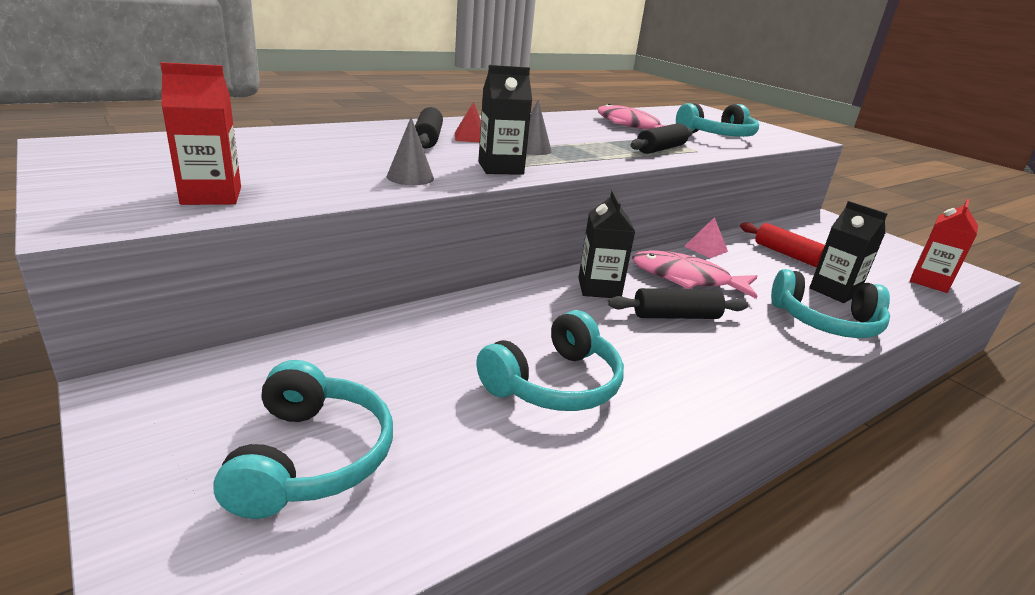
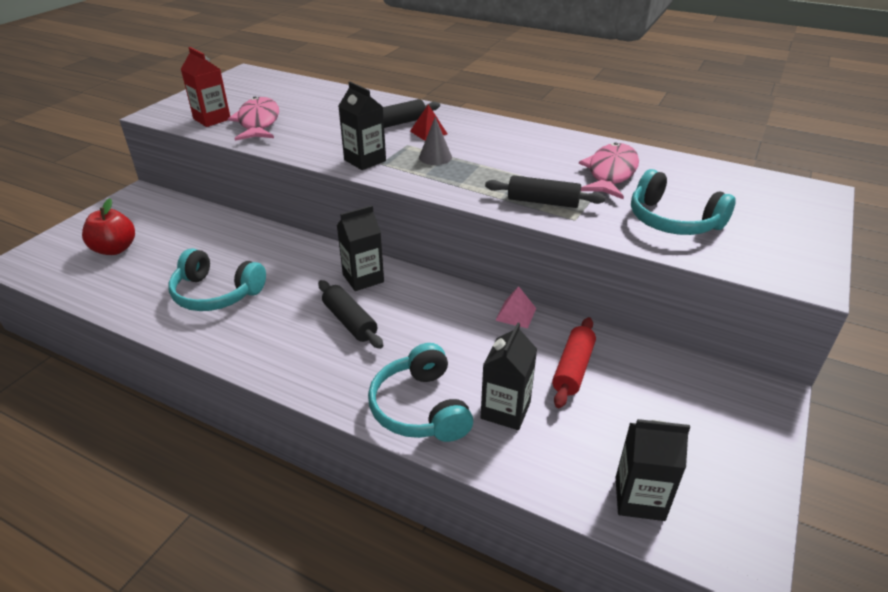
camera: 65 degrees right, 10 degrees up
turquoise headphones [213,360,393,519] -> red apple [82,198,135,255]
grey cone [387,117,434,185] -> none
pink fish [632,250,757,299] -> pink fish moved to [228,97,279,141]
red carton [910,199,978,293] -> black carton [616,419,690,521]

